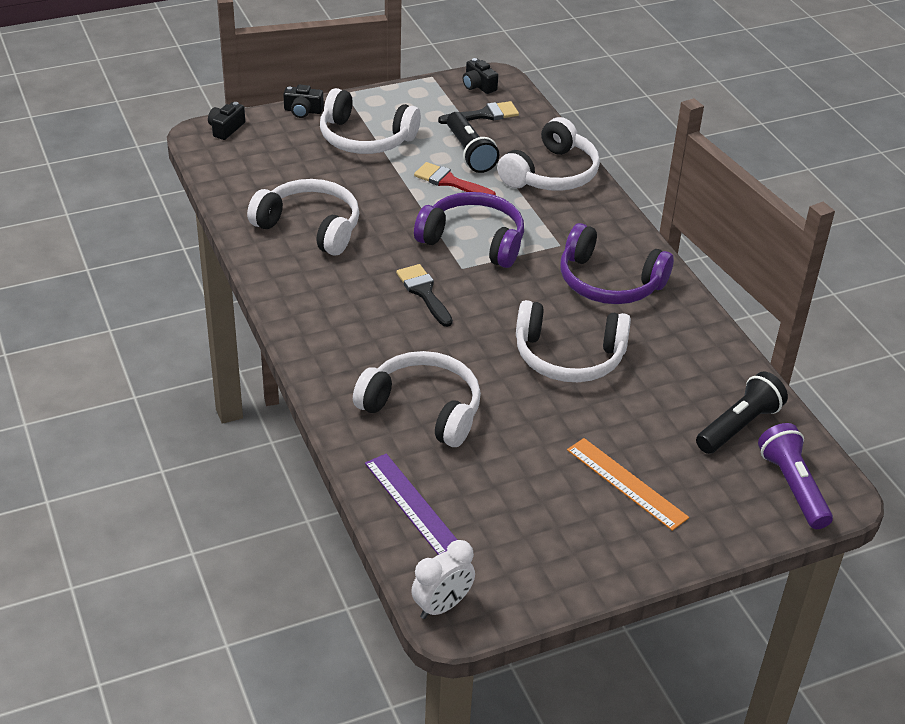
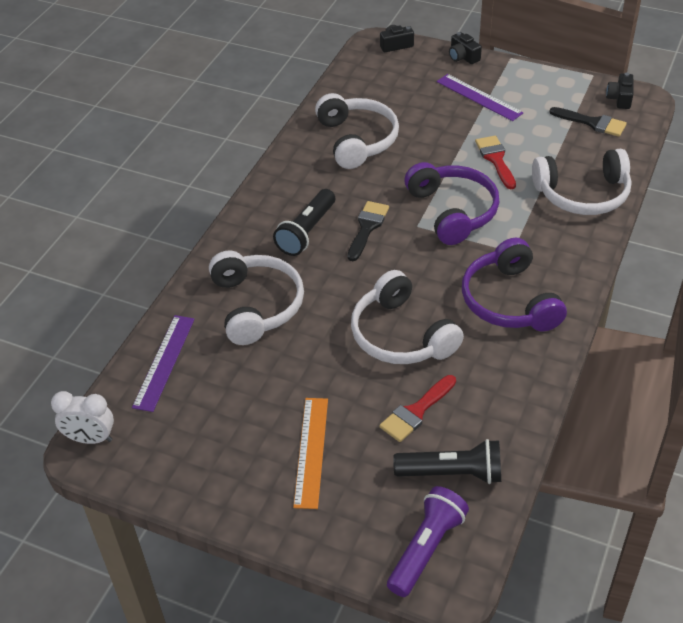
camera: 50 degrees right, 5 degrees up
white headphones [320,88,421,154] -> purple ruler [437,74,523,121]
black flashlight [447,112,499,173] -> black flashlight moved to [273,189,335,256]
none -> red brush [379,375,456,442]

